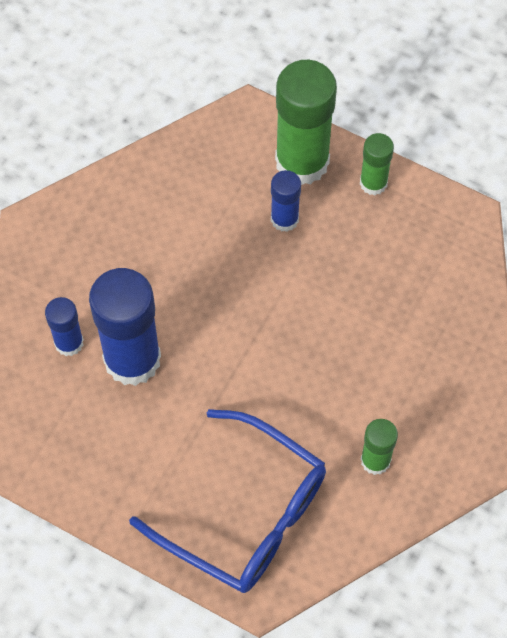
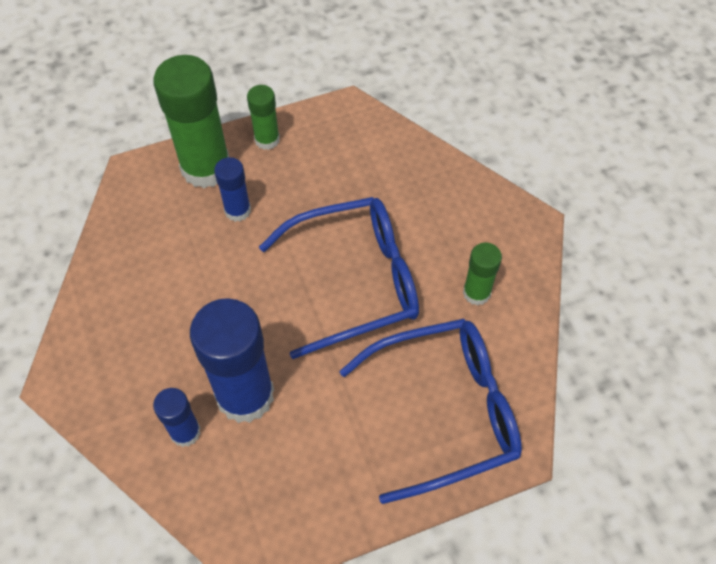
camera: 50 degrees left, 5 degrees down
none -> blue glasses [259,197,419,359]

